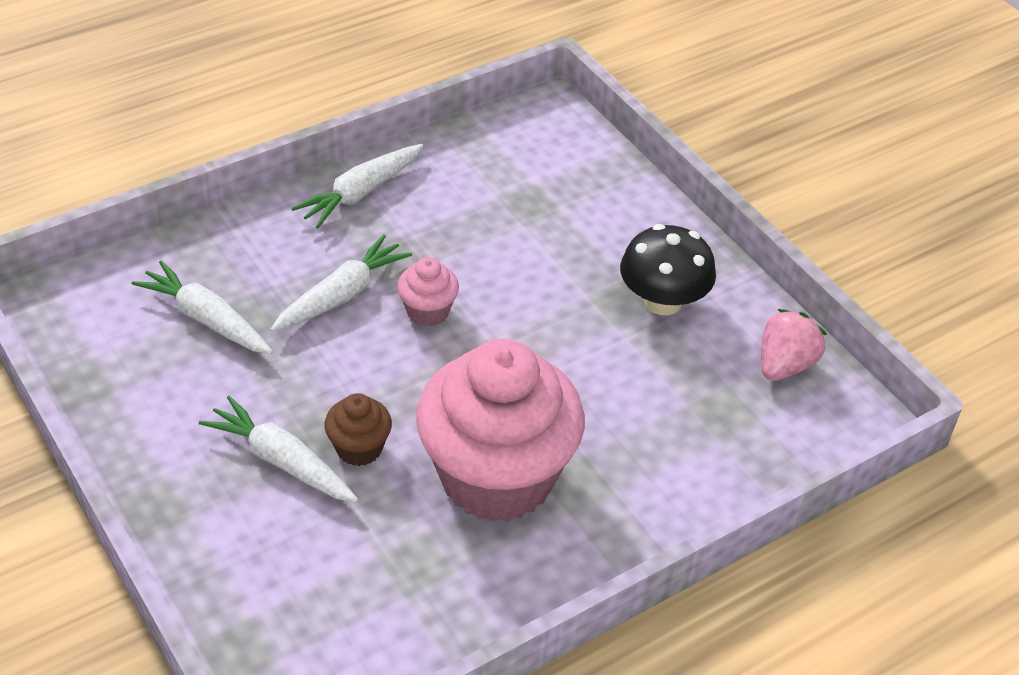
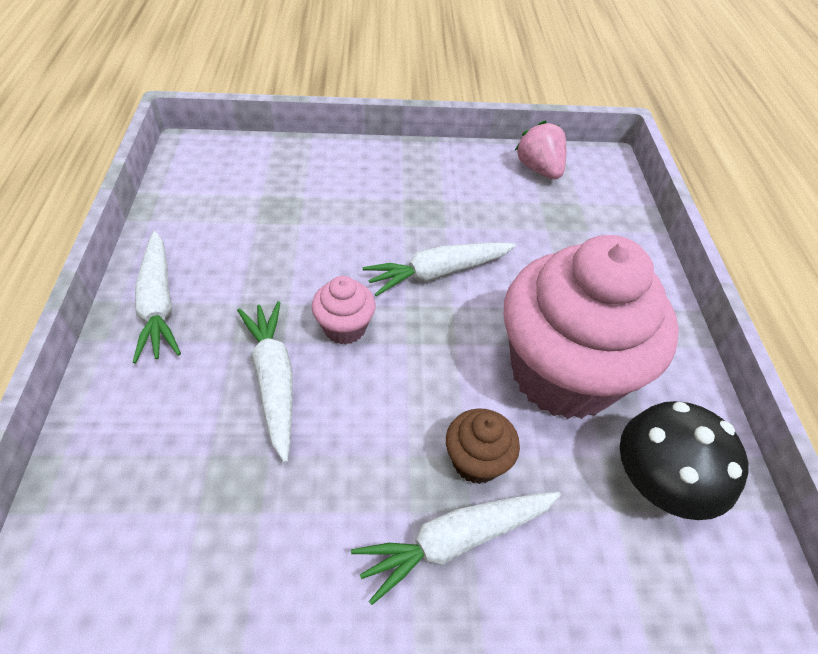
camera: 60 degrees left, 5 degrees up
white carrot [131,260,273,354] -> white carrot moved to [363,242,516,296]
black mushroom [620,224,716,315] -> black mushroom moved to [620,401,749,520]

